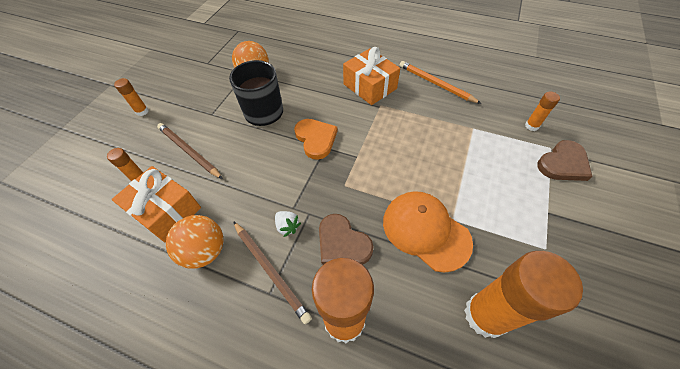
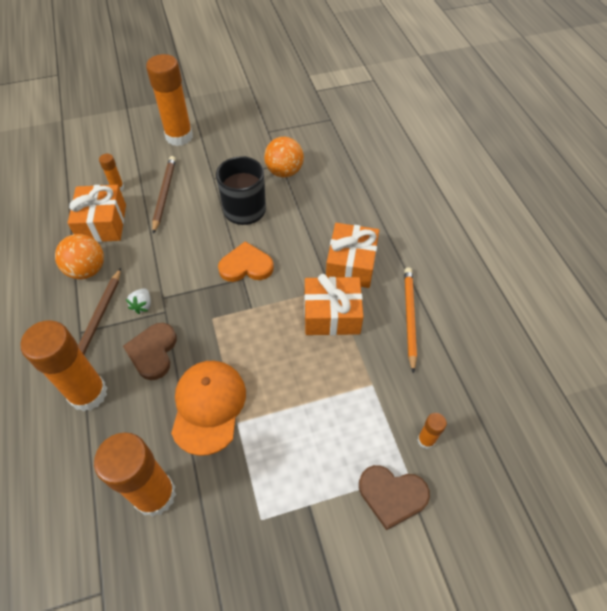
camera: 50 degrees right, 0 degrees up
orange glue stick [114,78,149,116] -> orange glue stick [146,54,193,146], size x2.24
orange heart [294,119,338,160] -> orange heart turned 120 degrees counterclockwise [218,241,274,282]
none -> orange gift [304,274,364,335]

